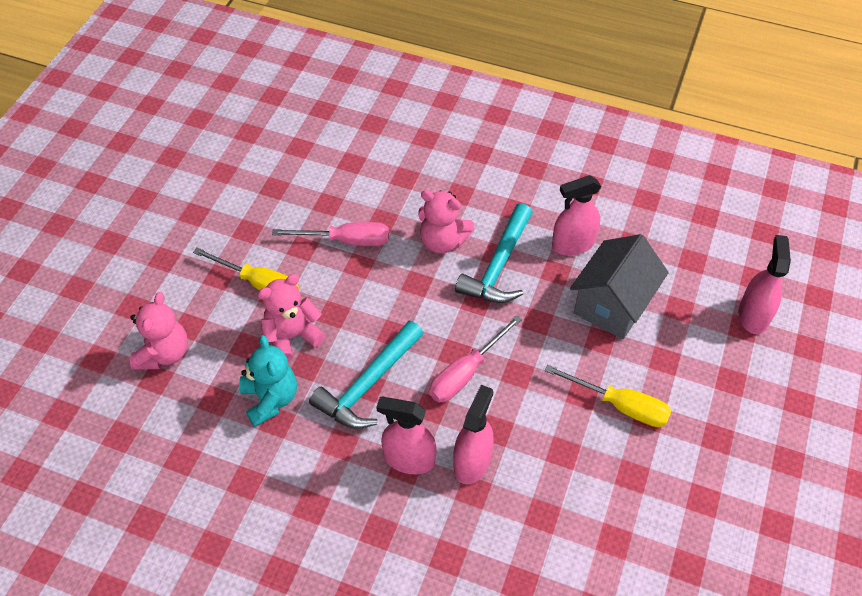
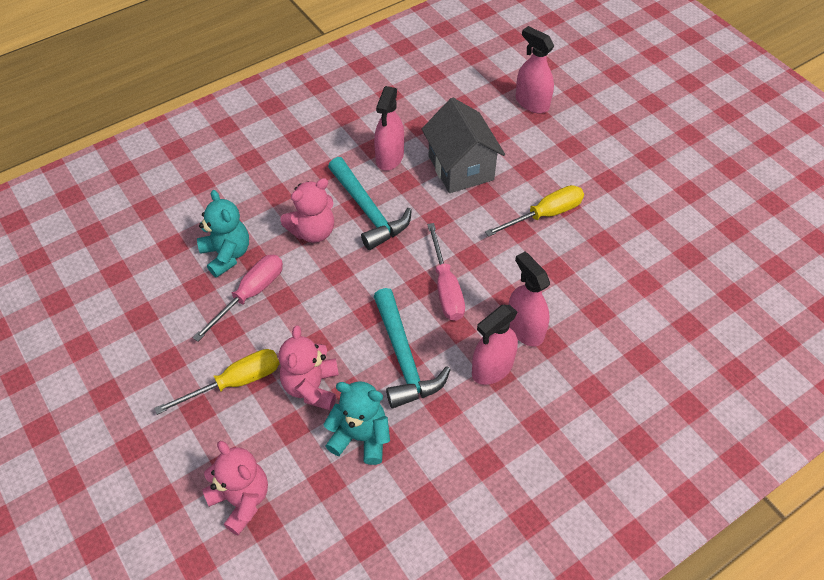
camera: 55 degrees left, 0 degrees up
none -> turquoise teddy bear [197,190,249,278]

